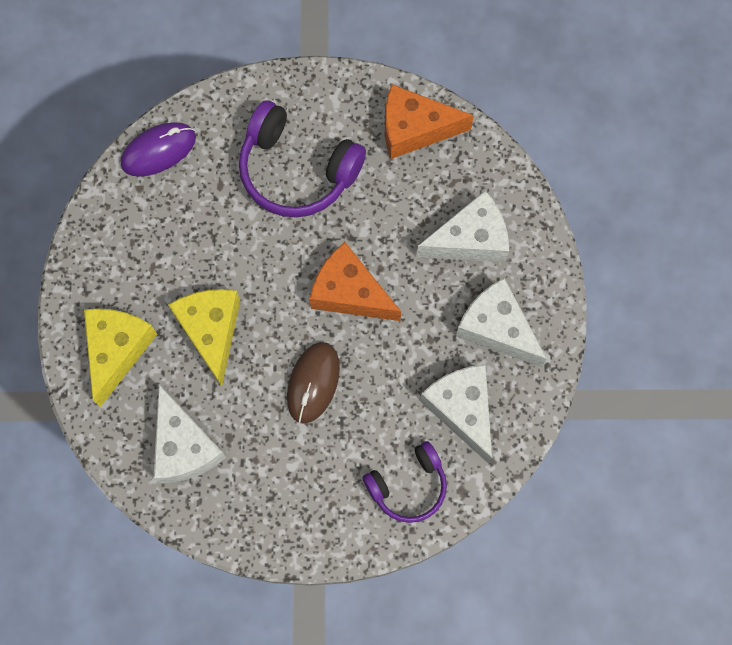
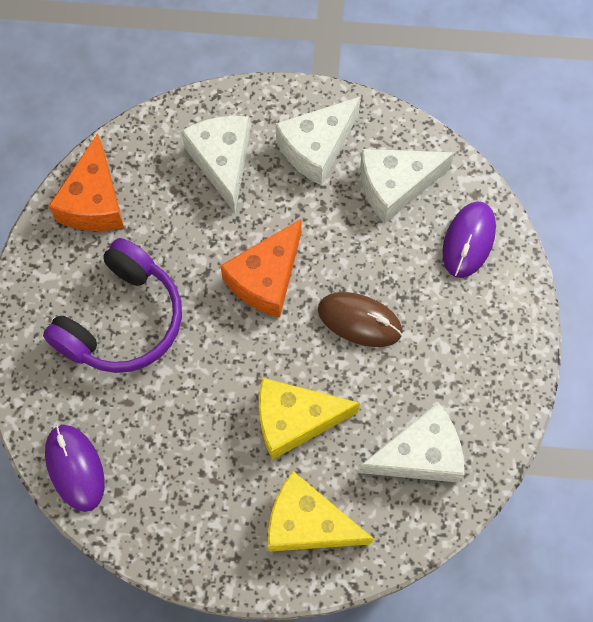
camera: 85 degrees left, 5 degrees down
purple headphones [362,441,447,523] -> purple mouse [442,201,496,278]

